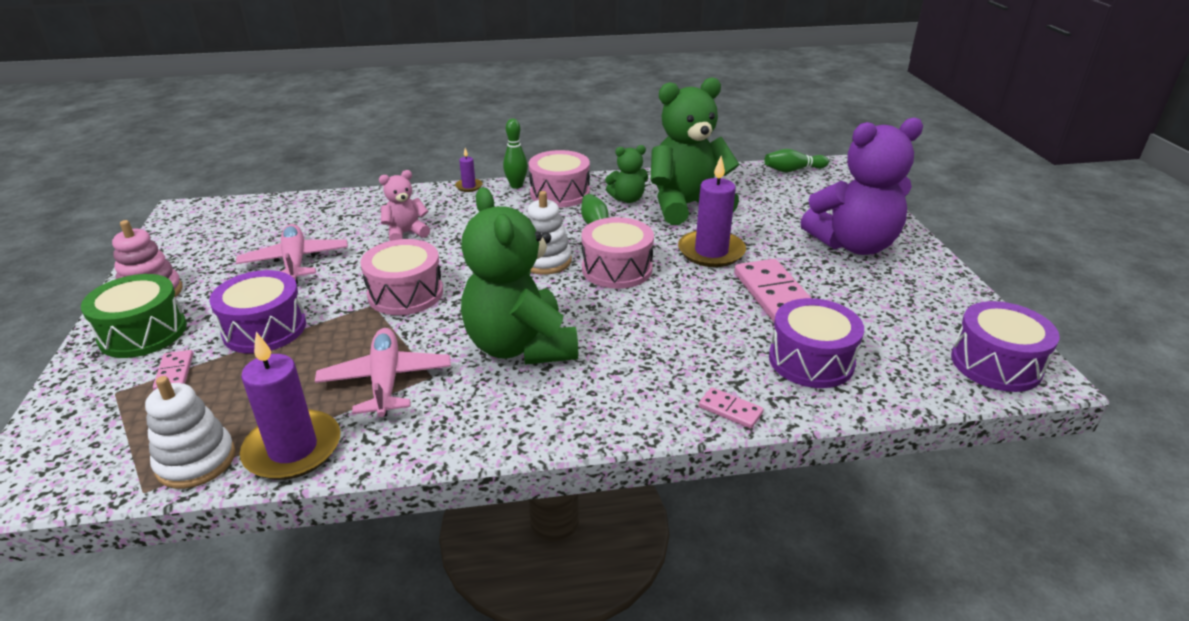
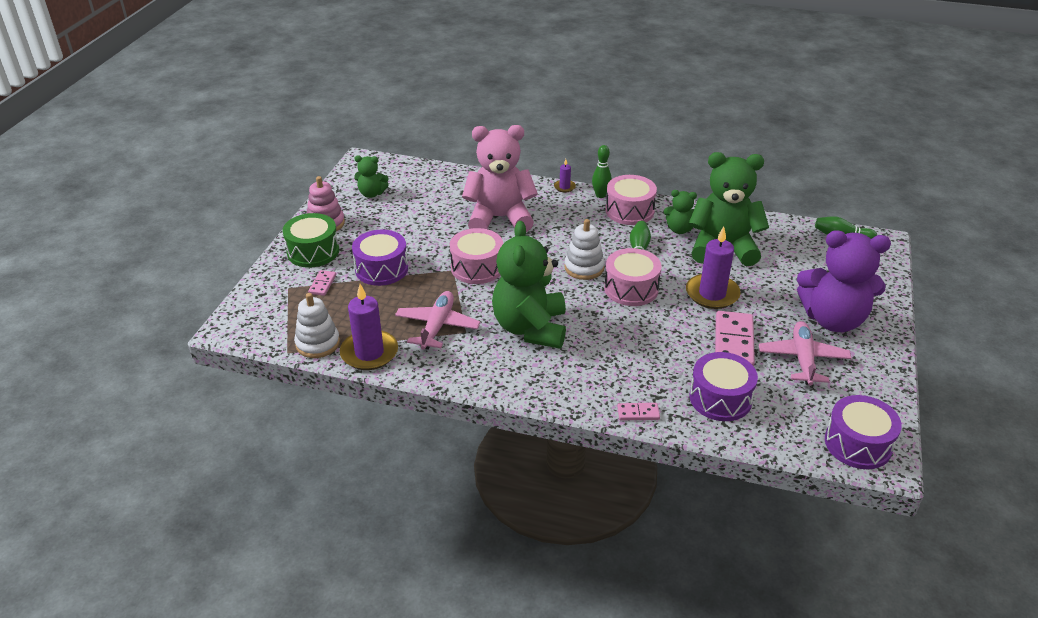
camera: 25 degrees right, 5 degrees up
pink plane [236,224,348,284] -> pink plane moved to [759,321,852,386]
pink teddy bear [379,170,430,241] -> pink teddy bear [462,125,538,232], size x2.06
pink domino [698,387,764,429] -> pink domino turned 60 degrees counterclockwise [617,403,660,421]
none -> green teddy bear [354,155,389,198]

